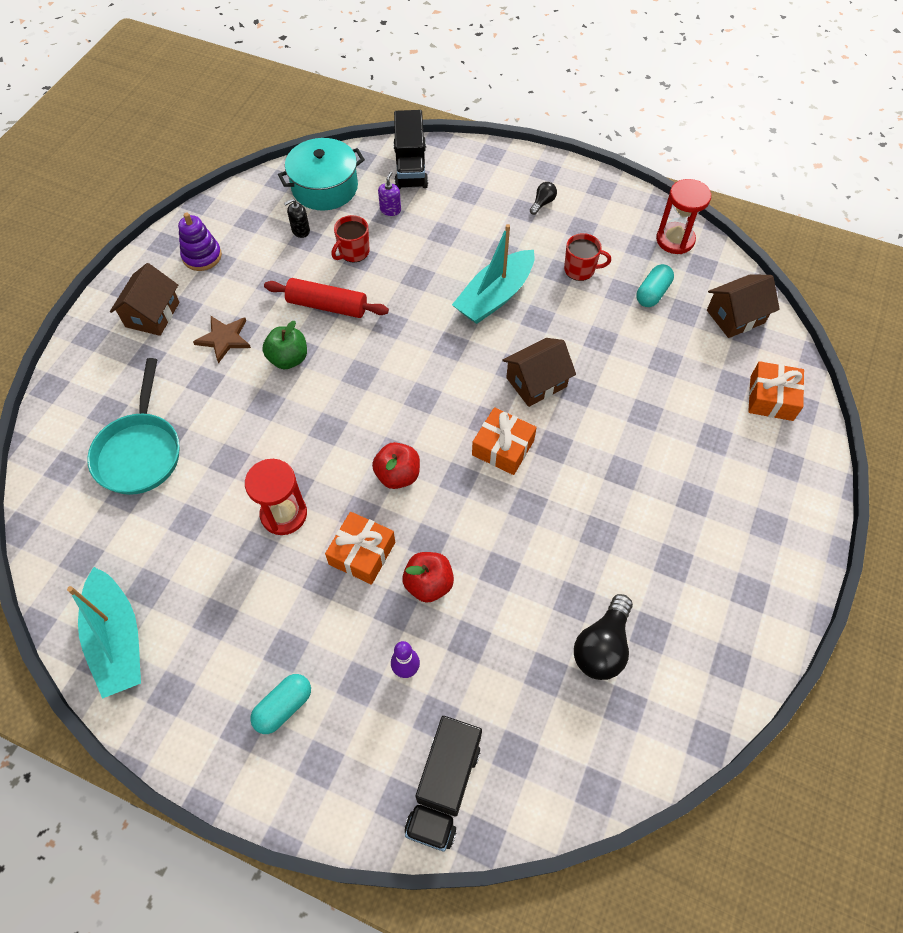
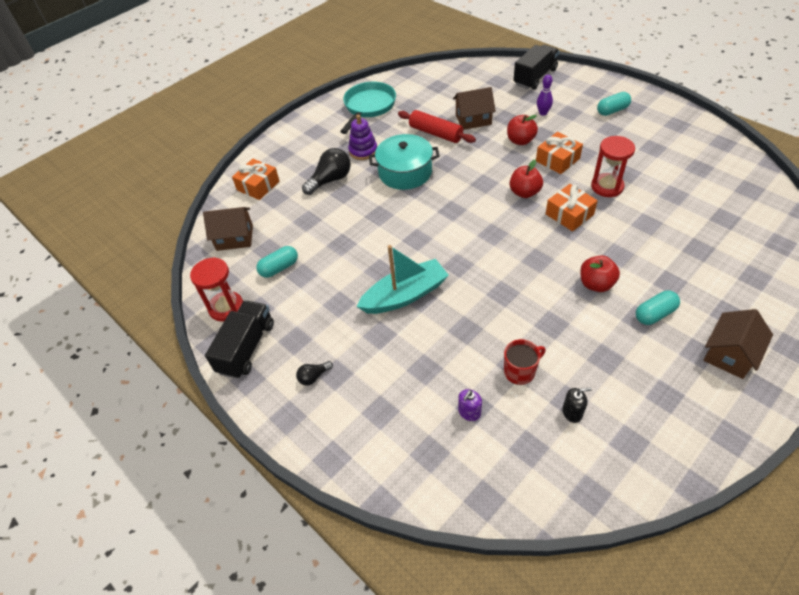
camera: 155 degrees left, 10 degrees down
turquoise boat [67,567,141,699] -> none
turquoise pan [87,358,180,495] -> turquoise pan moved to [340,82,396,134]
purple stacking toy [178,213,222,271] -> purple stacking toy moved to [348,115,377,160]
brown star [193,316,251,364] -> turquoise capsule [636,291,680,325]
green apple [262,321,307,369] -> red apple [580,255,620,292]
red rolling pin [264,278,389,318] -> red rolling pin moved to [398,110,476,143]
turquoise pot [278,138,365,210] -> turquoise pot moved to [369,134,440,190]
black truck [393,110,428,189] -> black truck moved to [205,300,274,379]
orange gift [472,407,537,475] -> orange gift moved to [546,184,598,231]
brown house [502,338,576,407] -> brown house moved to [453,87,496,130]
red mug [564,233,611,281] -> none
black light bulb [574,594,633,680] -> black light bulb moved to [302,148,351,195]

